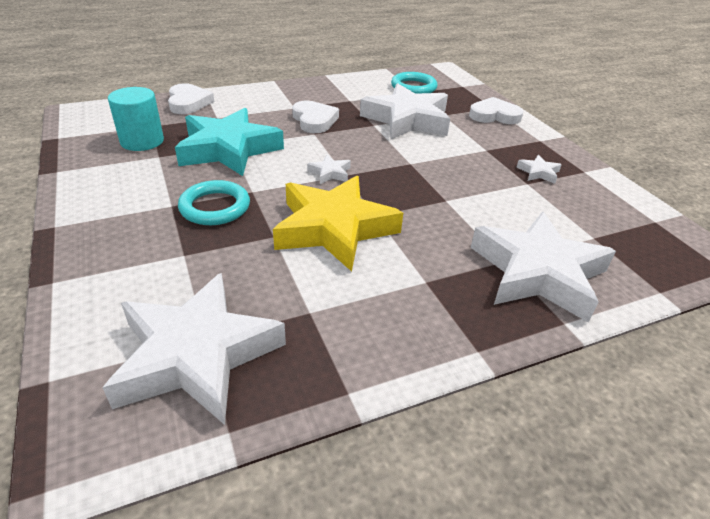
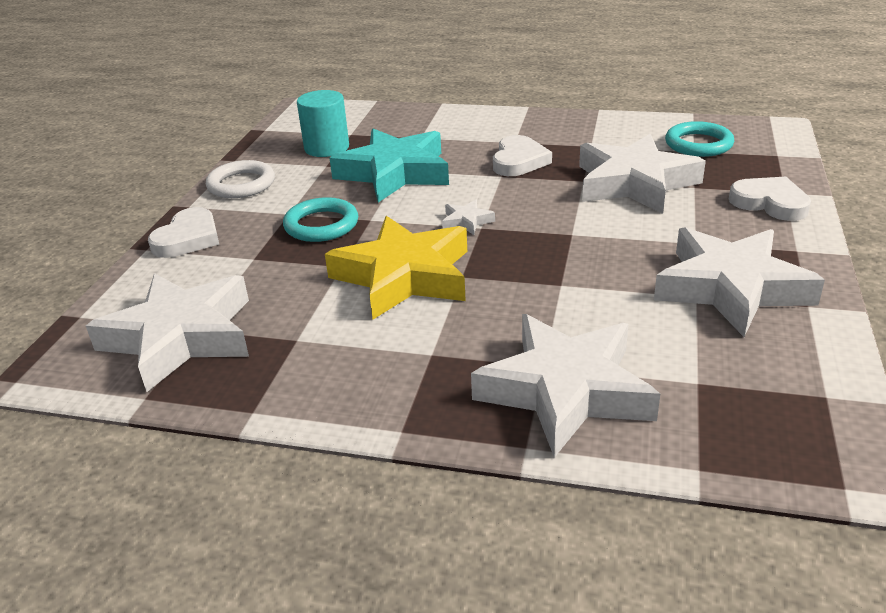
camera: 40 degrees right, 5 degrees down
white heart [168,83,214,114] -> white heart moved to [148,207,219,258]
white star [517,155,562,184] -> white star [654,227,825,337], size x2.48
none -> white ring [206,160,275,198]

